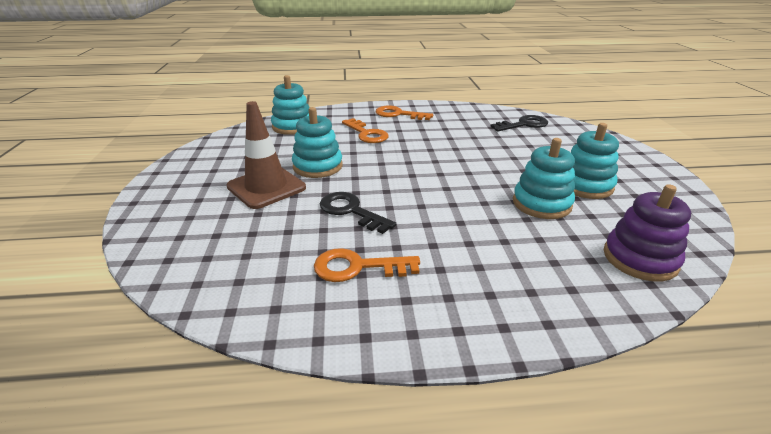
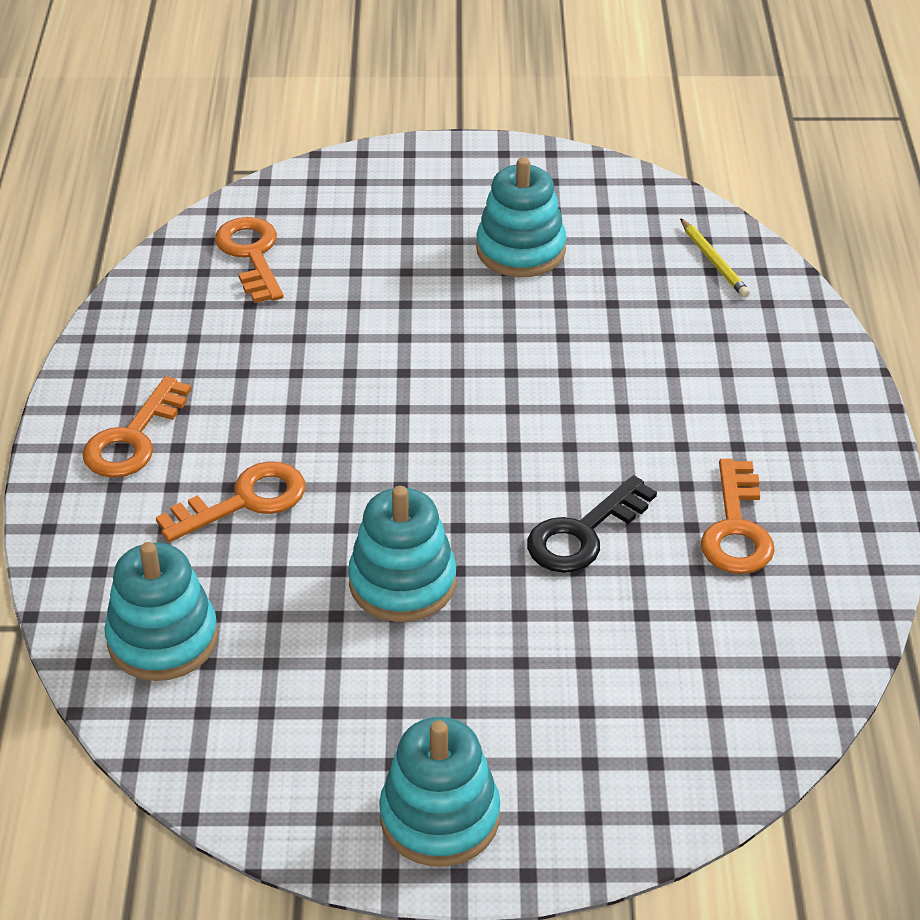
camera: 85 degrees left, 10 degrees up
brown traffic cone [227,101,306,209] -> none
black key [491,115,548,131] -> orange key [215,217,284,303]
turquoise stacking toy [513,138,575,219] -> turquoise stacking toy moved to [379,717,500,867]
purple stacking toy [604,184,691,281] -> yellow pencil [680,218,750,298]

